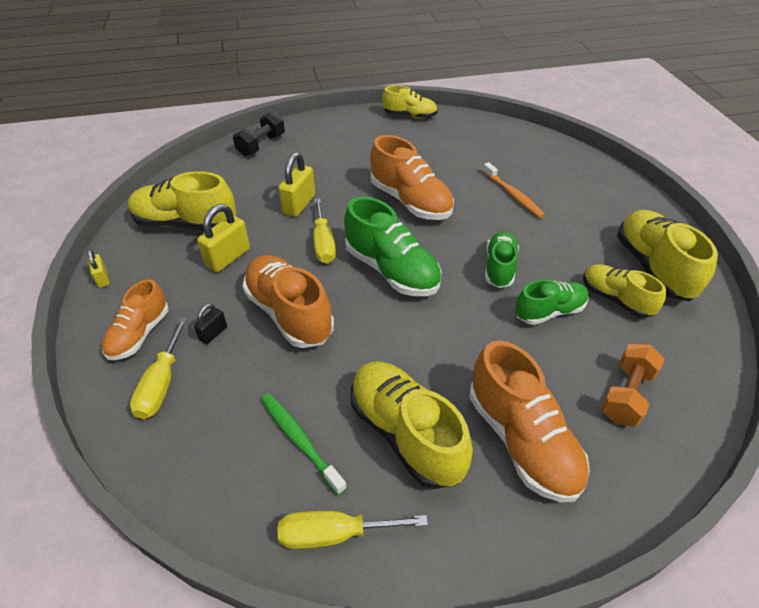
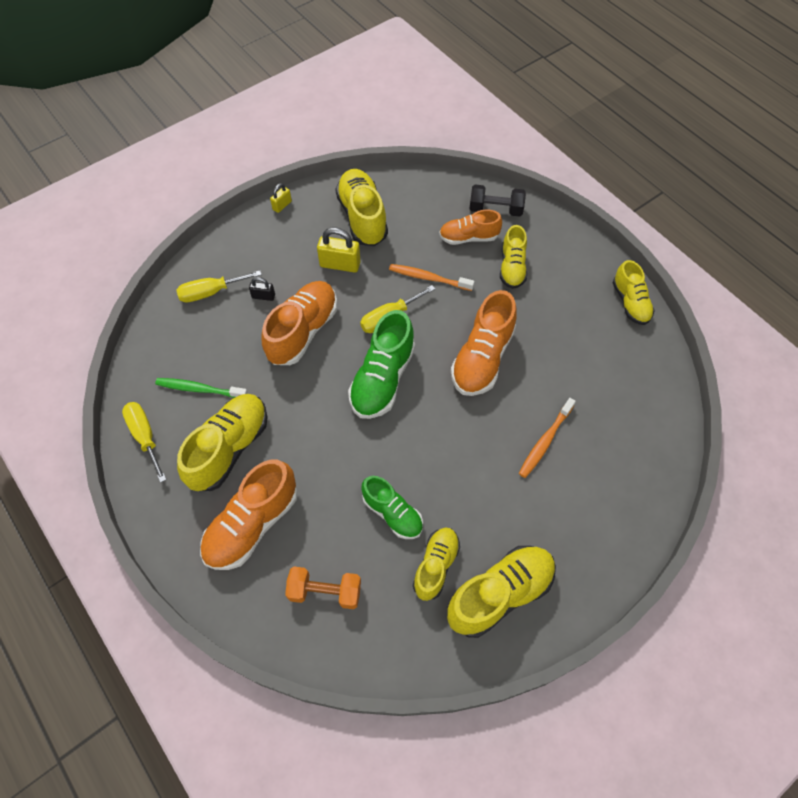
camera: 65 degrees right, 15 degrees up
orange shoe [102,279,169,360] -> orange shoe moved to [439,210,502,245]
green toothbrush [261,393,347,495] -> green toothbrush turned 105 degrees counterclockwise [155,378,248,398]
yellow padlock [278,152,315,217] -> orange toothbrush [389,264,474,291]
green shoe [485,231,519,288] -> none
none -> yellow shoe [500,225,527,289]

